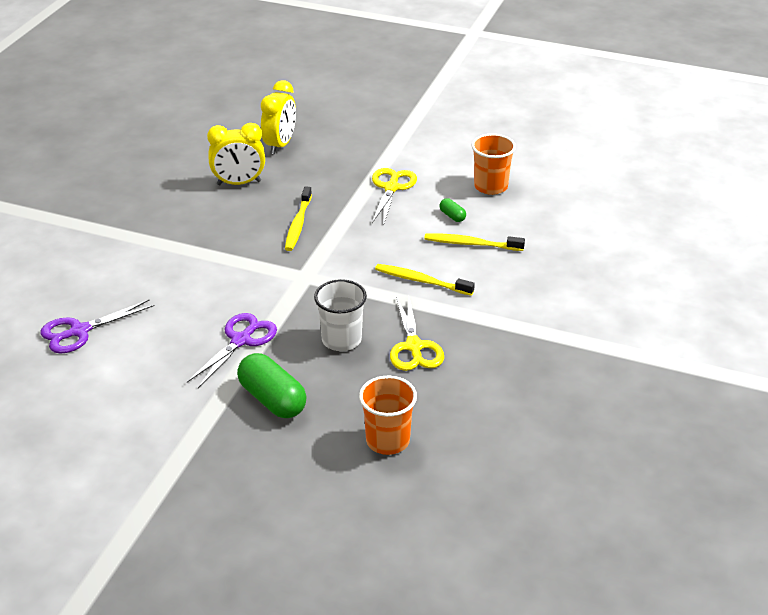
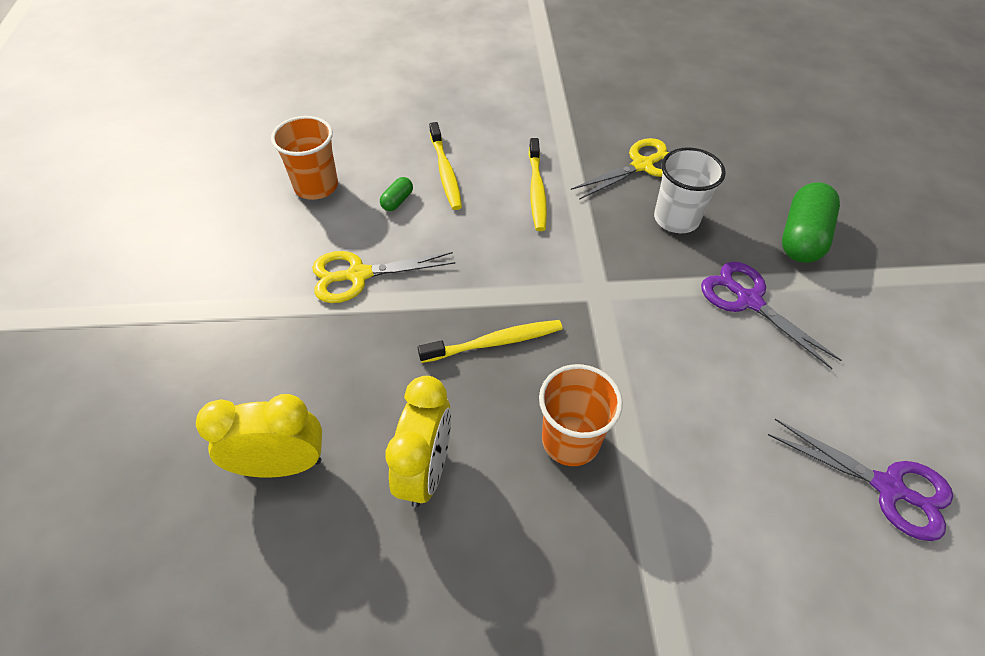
camera: 115 degrees left, 15 degrees up
purple scissors [187,313,277,388] -> purple scissors turned 45 degrees clockwise [701,261,842,369]
yellow clock [207,123,265,185] -> yellow clock turned 45 degrees clockwise [386,376,451,507]
orange cup [359,376,417,455] -> orange cup moved to [539,364,623,466]

